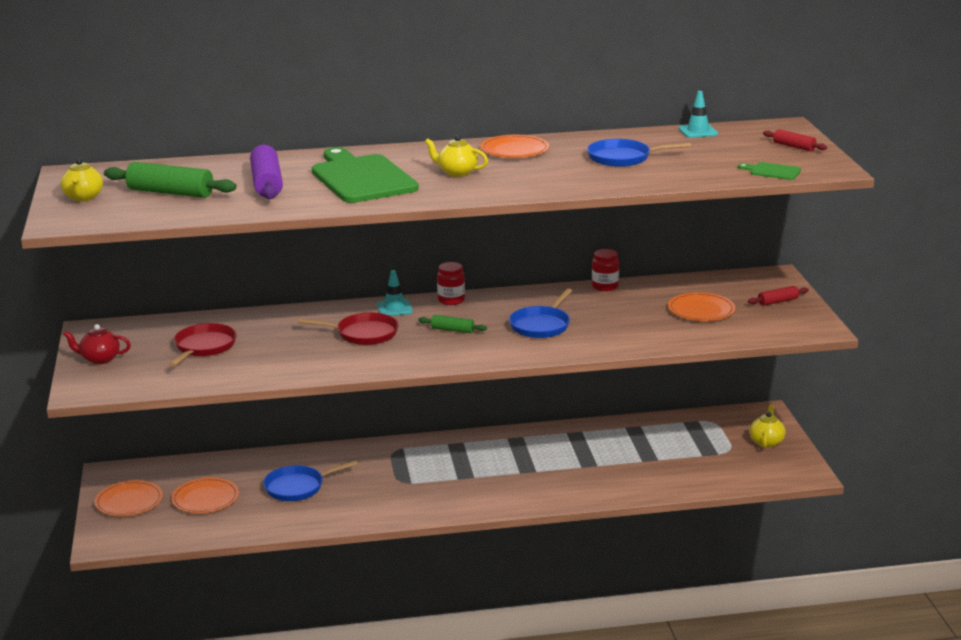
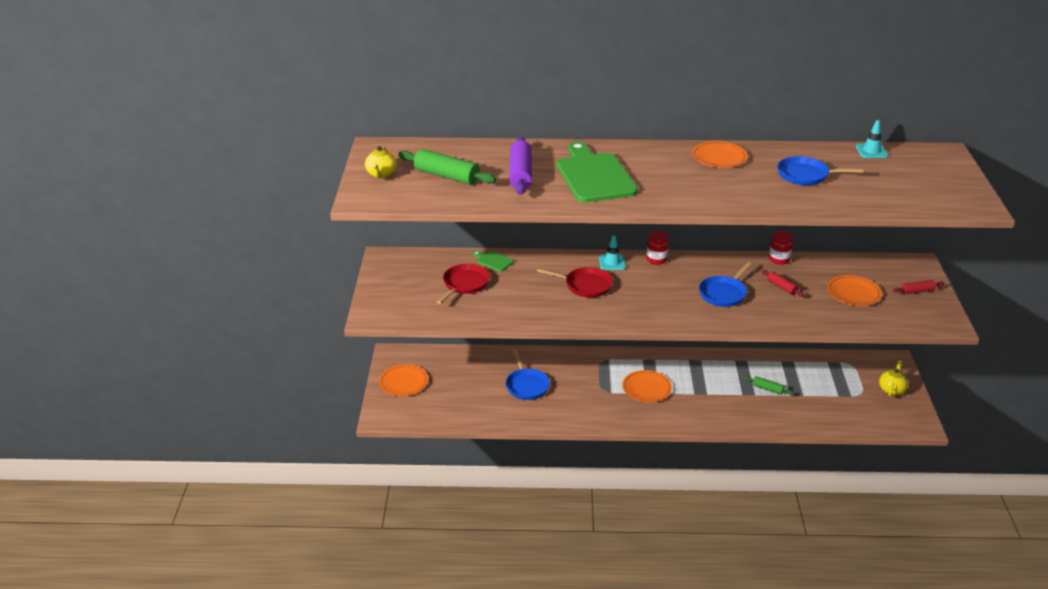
camera: 10 degrees right, 10 degrees up
red teapot [63,324,131,364] -> none
orange plate [171,478,239,514] -> orange plate moved to [622,370,672,402]
blue pan [263,461,357,501] -> blue pan turned 90 degrees counterclockwise [506,349,550,400]
green rolling pin [418,315,487,333] -> green rolling pin moved to [744,376,794,395]
yellow teapot [425,135,488,177] -> none
green cutting board [738,162,801,180] -> green cutting board moved to [473,251,514,272]
red rolling pin [763,129,827,151] -> red rolling pin moved to [761,270,805,297]

